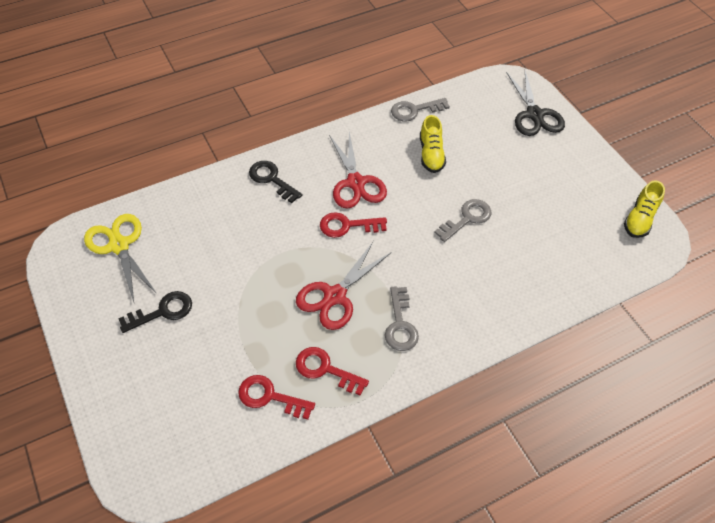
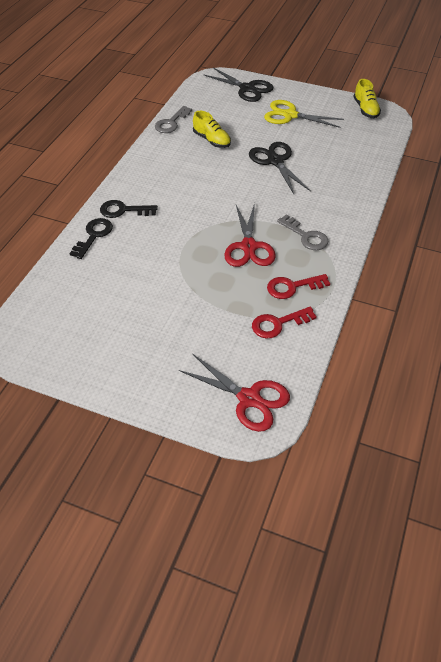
camera: 40 degrees left, 5 degrees down
yellow scissors [84,214,157,302] -> yellow scissors moved to [264,100,344,128]
black key [118,291,192,333] -> black key moved to [70,218,113,259]
red key [320,212,387,238] -> none
red scissors [329,132,387,209] -> red scissors moved to [179,353,290,432]
grey key [434,199,491,242] -> black scissors [249,142,311,194]

